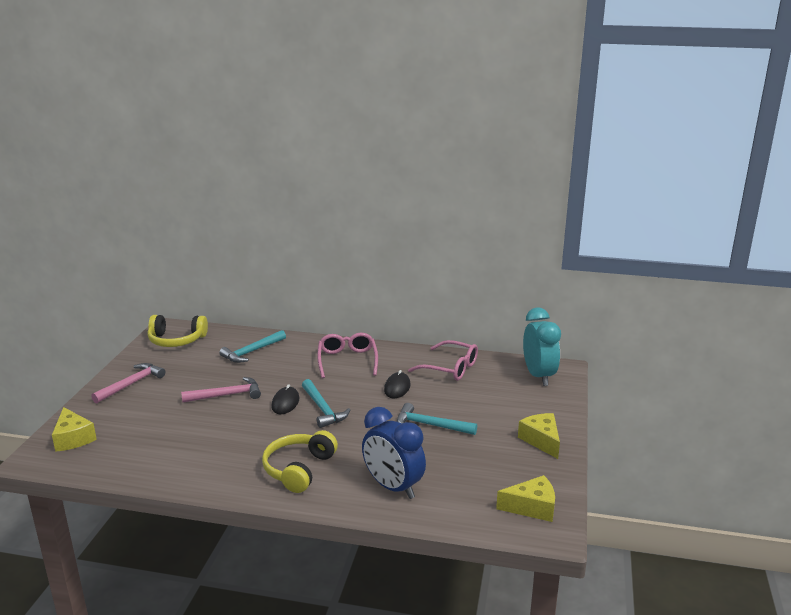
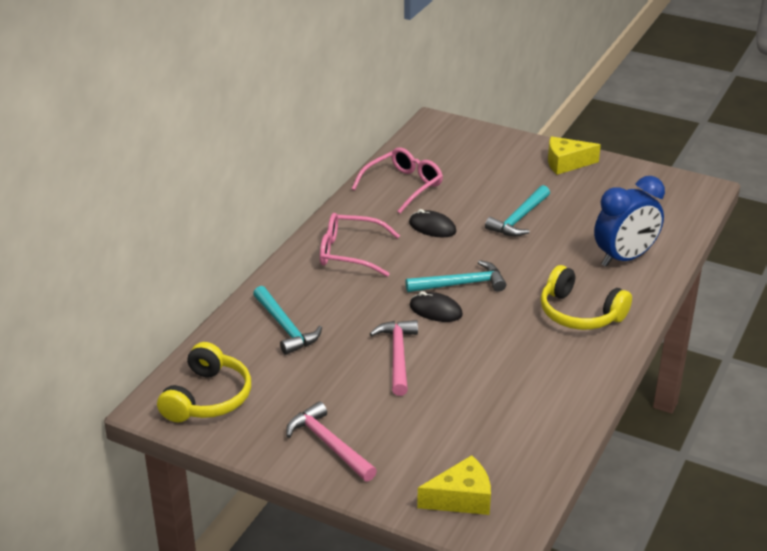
camera: 75 degrees left, 10 degrees up
yellow cheese [496,475,555,522] -> none
turquoise clock [523,307,561,386] -> none

